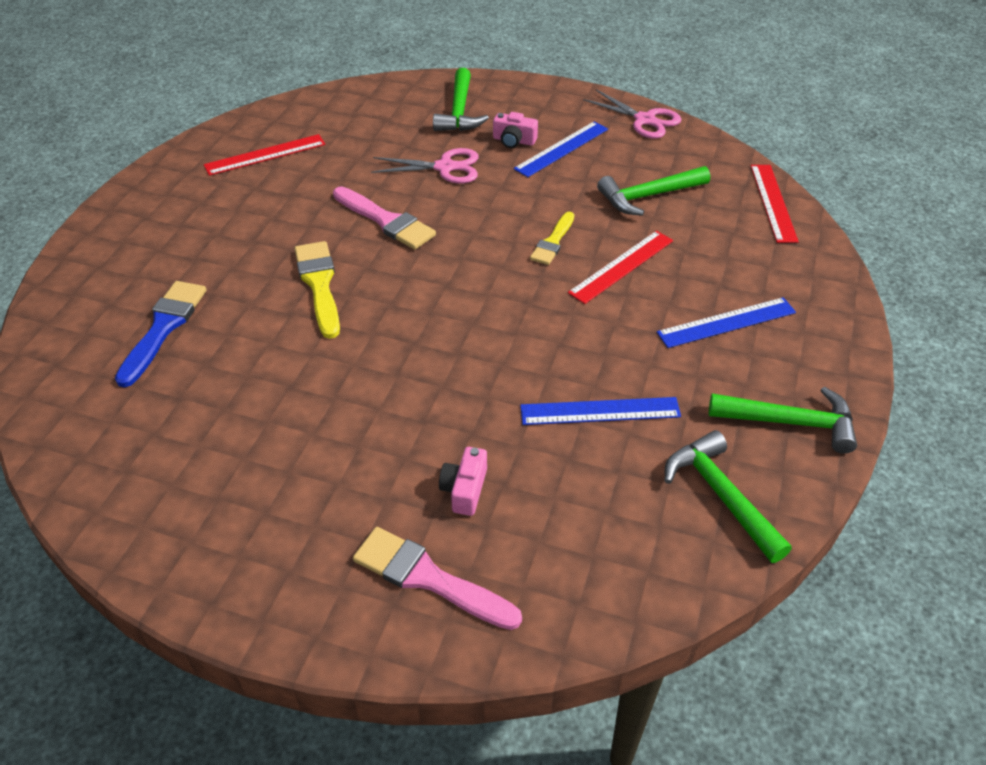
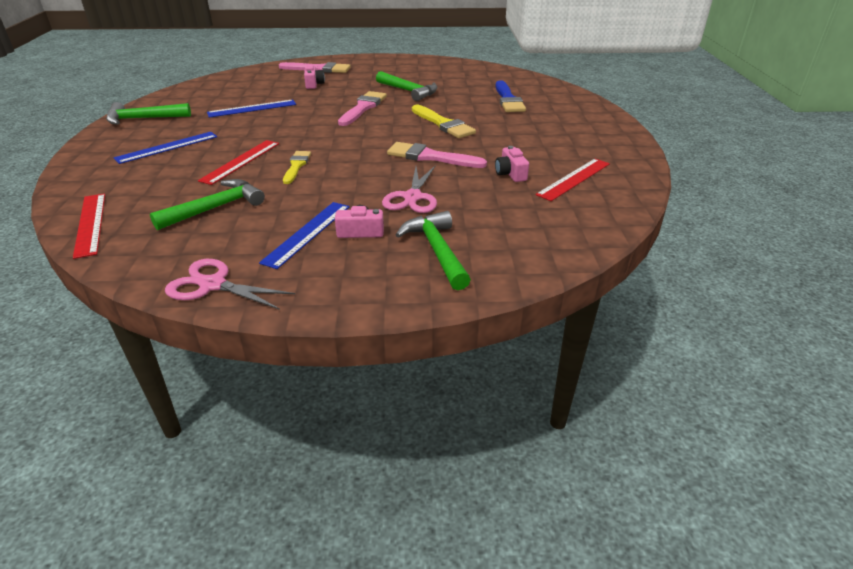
camera: 160 degrees right, 10 degrees down
pink scissors [371,148,478,183] -> pink scissors turned 60 degrees counterclockwise [382,165,437,213]
green hammer [665,430,792,563] -> green hammer moved to [376,71,437,101]
none -> pink brush [338,91,387,126]
none -> pink camera [495,146,529,182]

